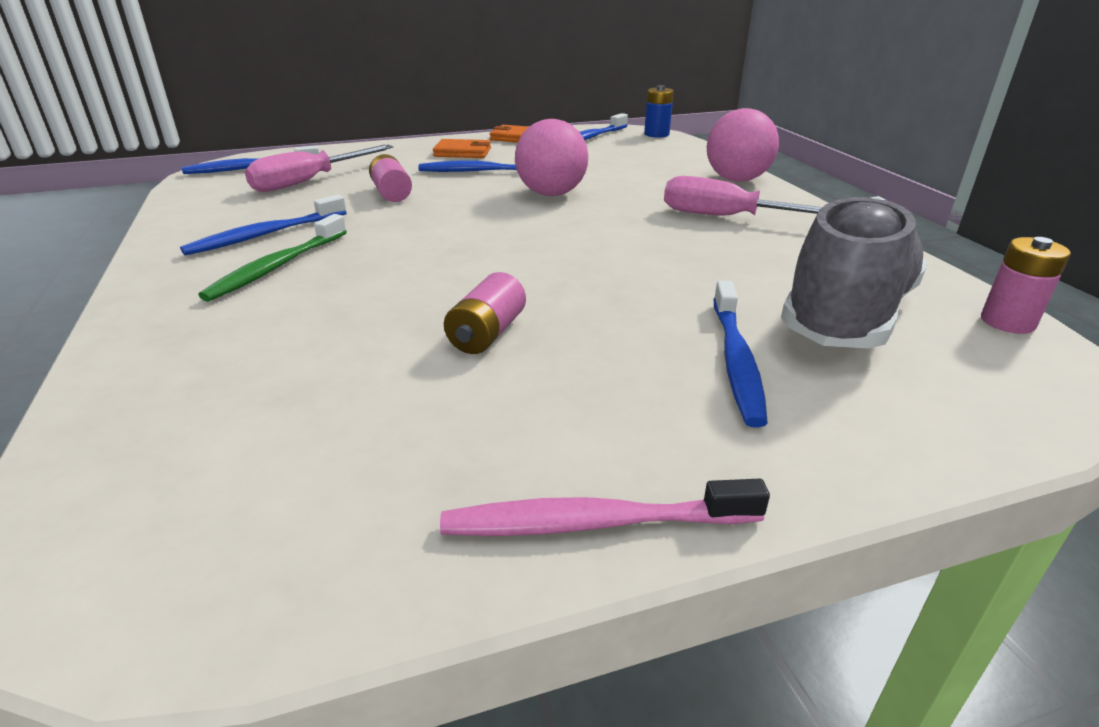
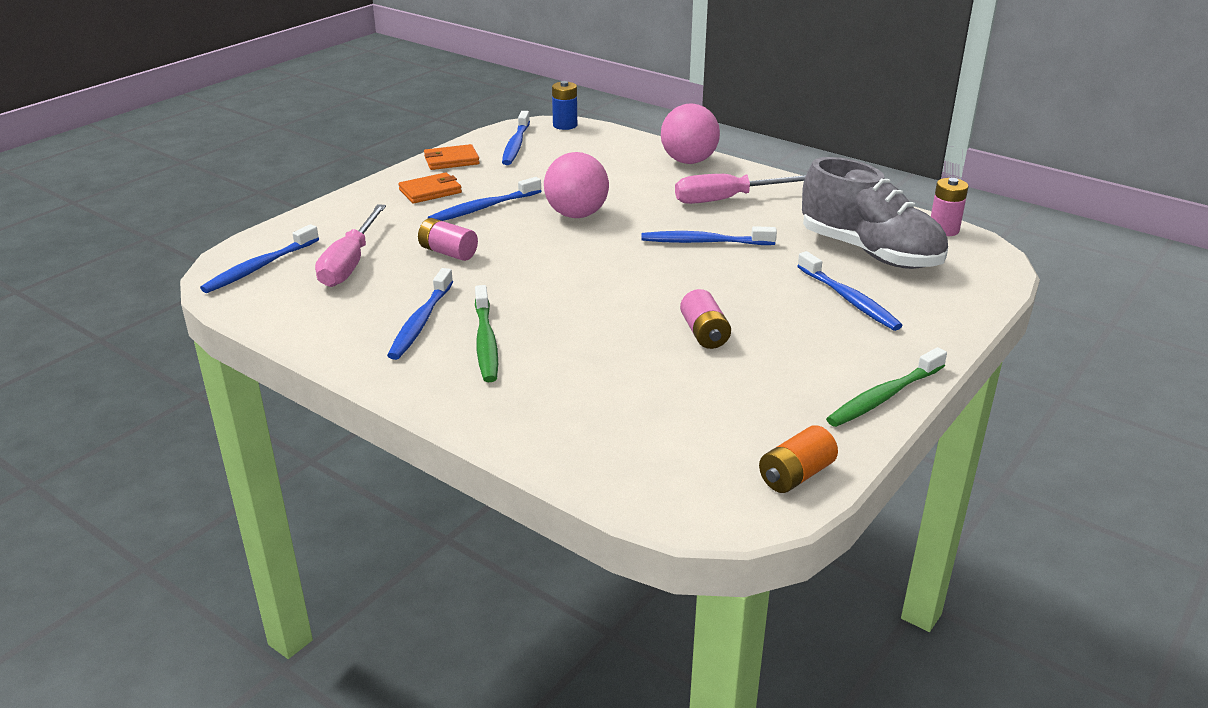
camera: 35 degrees left, 0 degrees up
pink toothbrush [440,479,770,536] -> green toothbrush [826,347,947,427]
grey shoe [781,196,927,348] -> grey shoe turned 135 degrees clockwise [802,157,948,269]
none -> blue toothbrush [641,226,777,245]
none -> orange battery [759,425,838,493]

